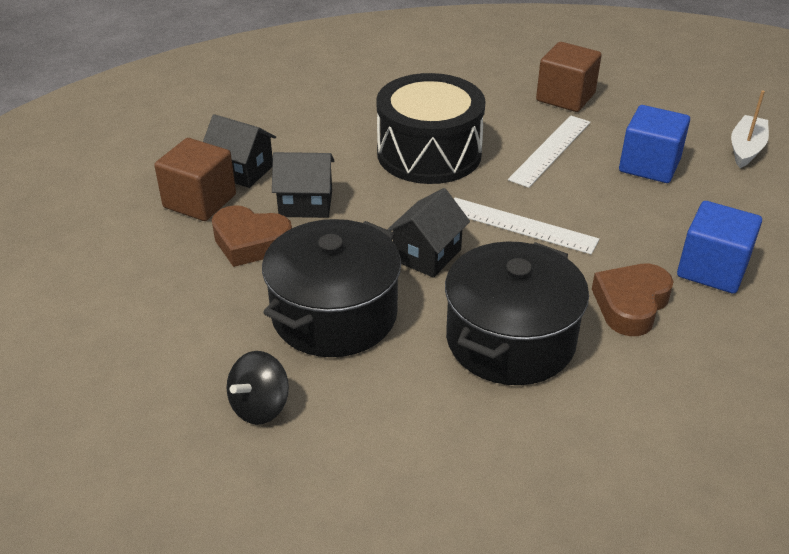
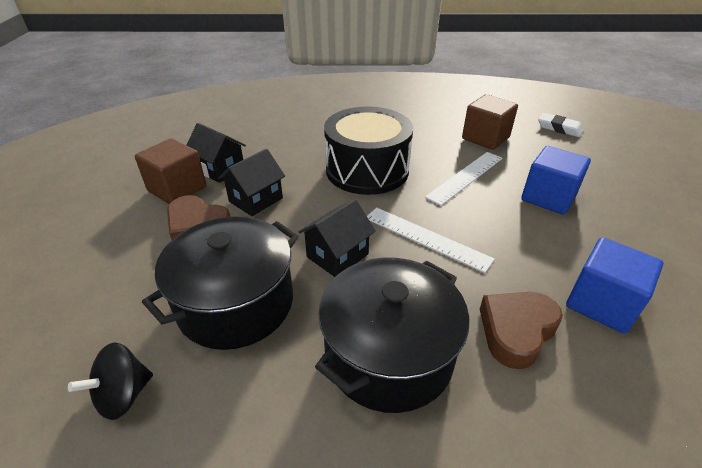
camera: 10 degrees right, 0 degrees up
black house [272,152,334,218] -> black house turned 60 degrees counterclockwise [219,149,285,216]
white boat [731,90,769,168] -> none
none -> white eraser [538,113,584,137]

